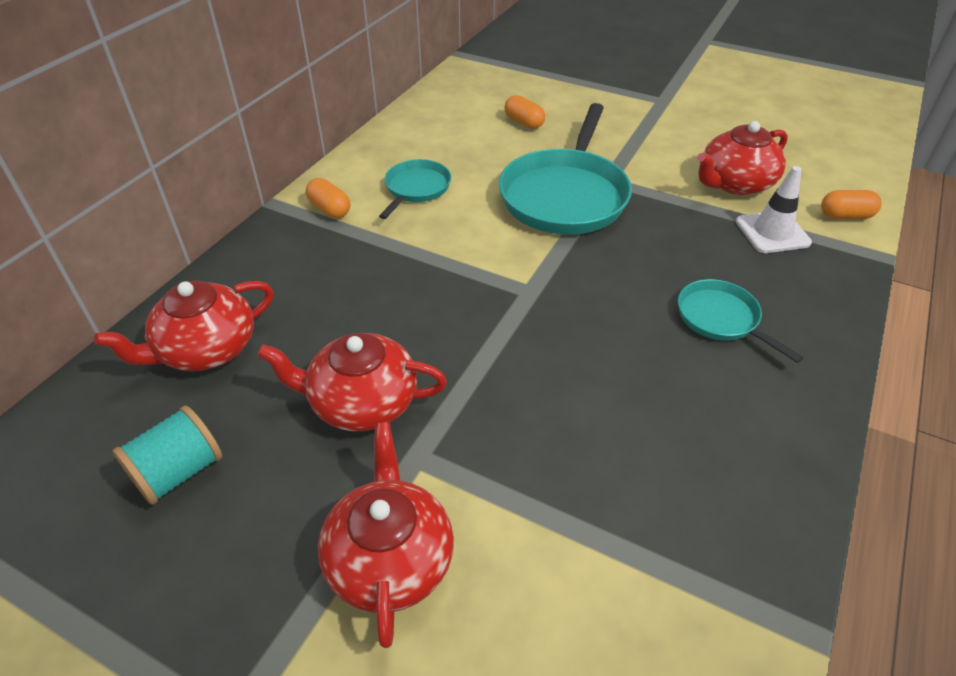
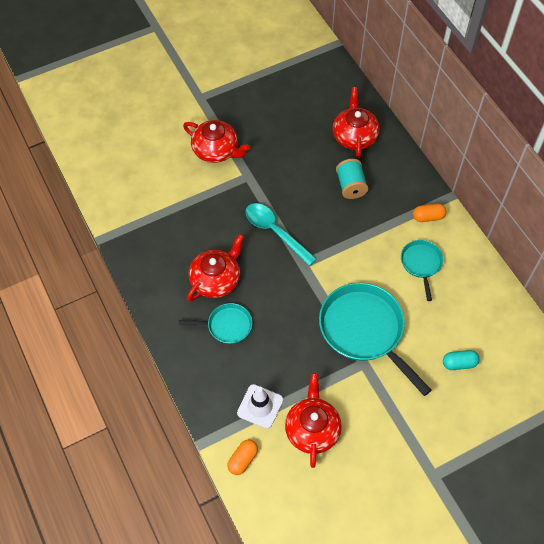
camera: 125 degrees right, 15 degrees up
turquoise spool [113,406,222,505] -> turquoise spool moved to [336,159,368,199]
red teapot [257,333,447,431] -> red teapot moved to [187,234,244,302]
turquoise pan [379,159,451,219] -> turquoise pan turned 150 degrees counterclockwise [401,240,443,301]
orange capsule [505,95,545,129] -> turquoise capsule [443,350,480,370]
none -> turquoise spoon [245,203,317,266]

